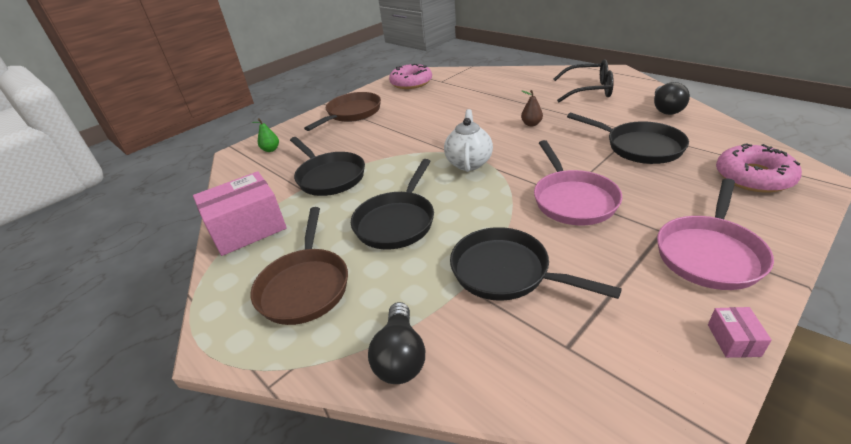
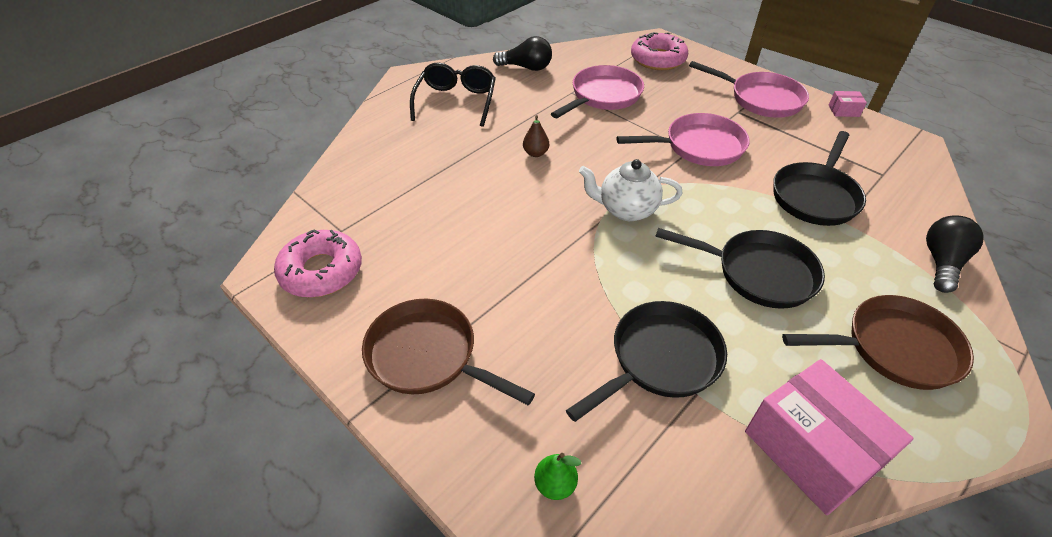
camera: 95 degrees left, 10 degrees up
black light bulb [368,302,425,384] -> black light bulb turned 60 degrees counterclockwise [926,215,984,293]
black pan [567,113,689,164] -> pink pan [551,65,644,118]

